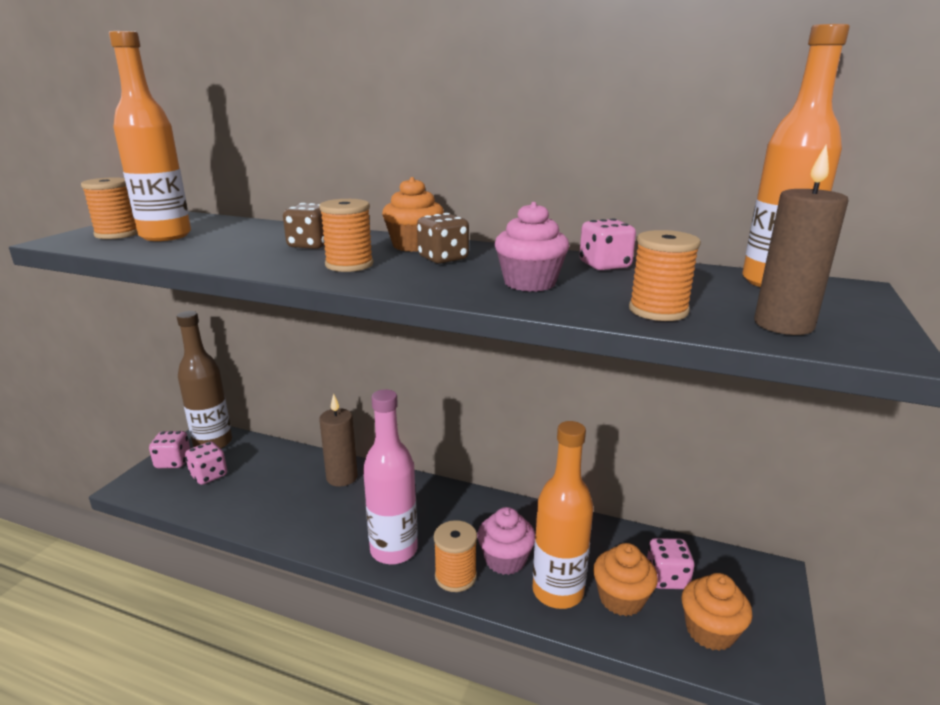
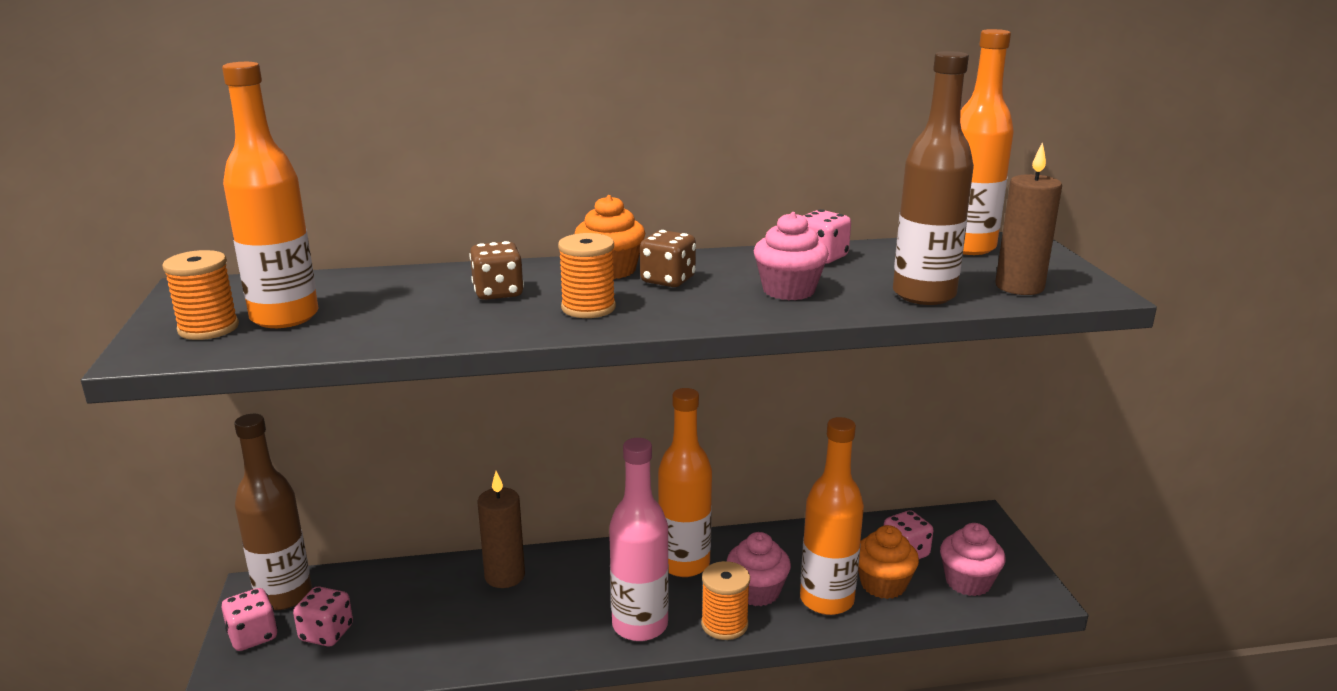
camera: 30 degrees left, 0 degrees up
orange spool [629,230,701,321] -> brown bottle [893,51,974,305]
orange cupcake [681,573,753,651] -> pink cupcake [940,523,1006,596]
none -> orange bottle [658,388,712,577]

